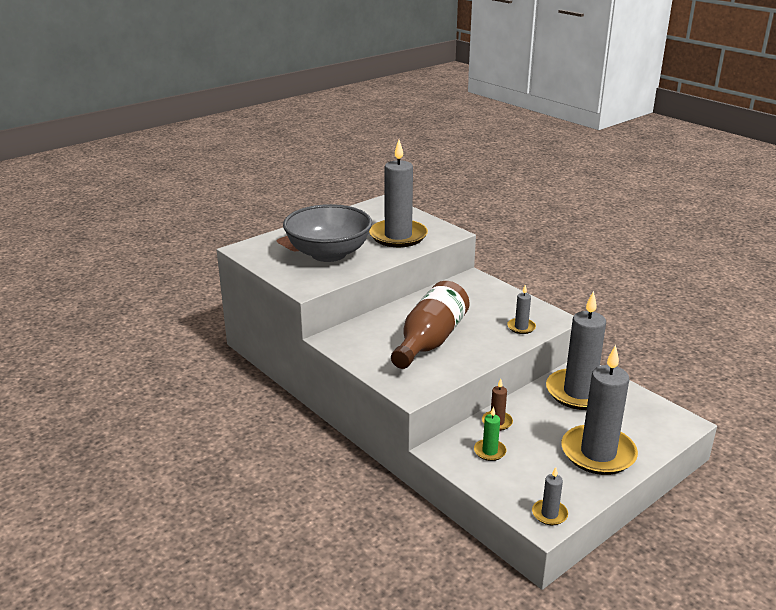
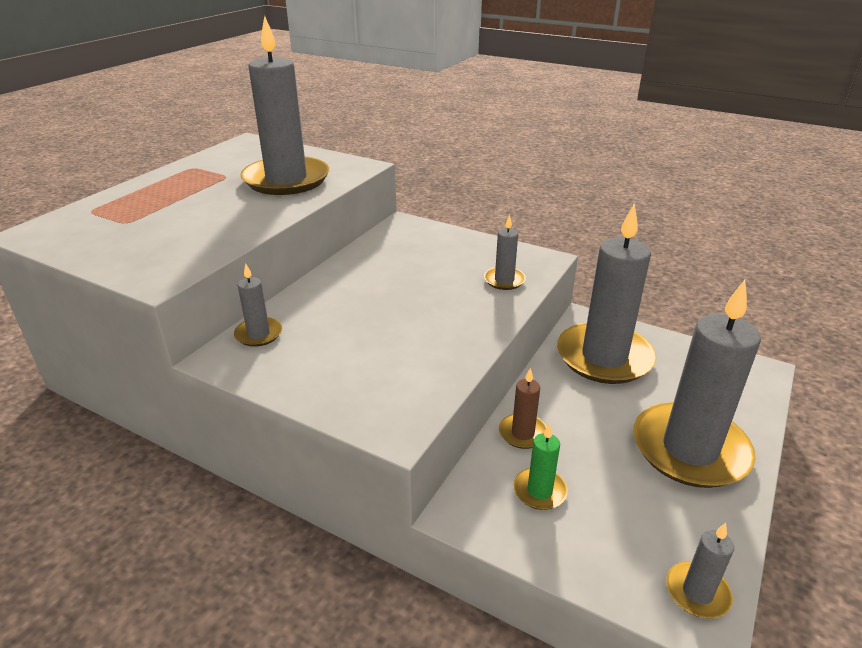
camera: 20 degrees left, 5 degrees up
grey bowl [283,204,372,262] -> none
brown bottle [391,281,470,369] -> none
none -> grey candle [234,263,282,347]

